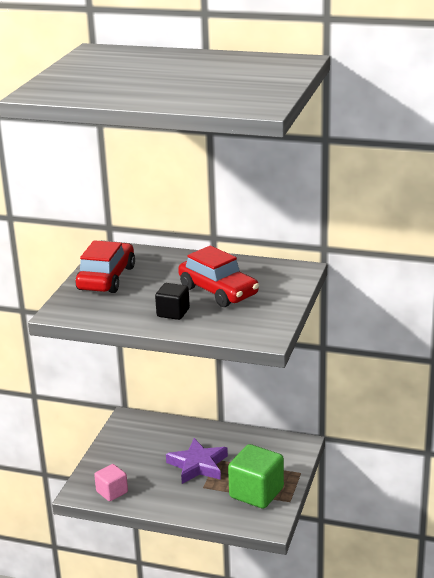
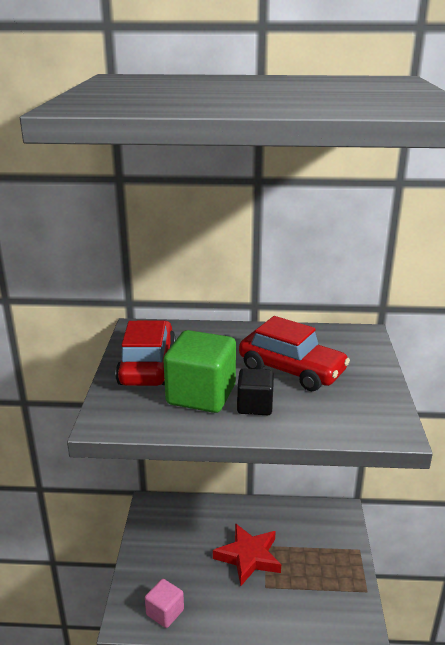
camera: 15 degrees left, 0 degrees up
purple star [166,438,228,484] -> red star [213,523,281,586]
green cube [228,444,284,509] -> green cube moved to [163,330,236,413]

